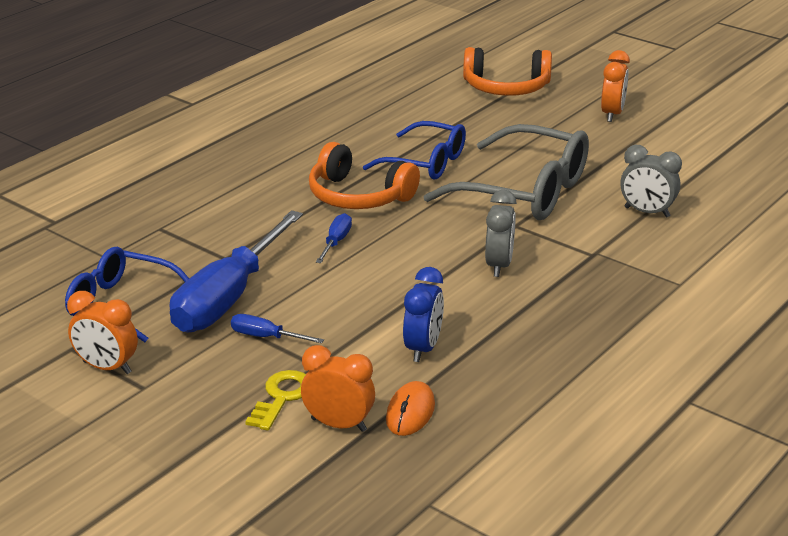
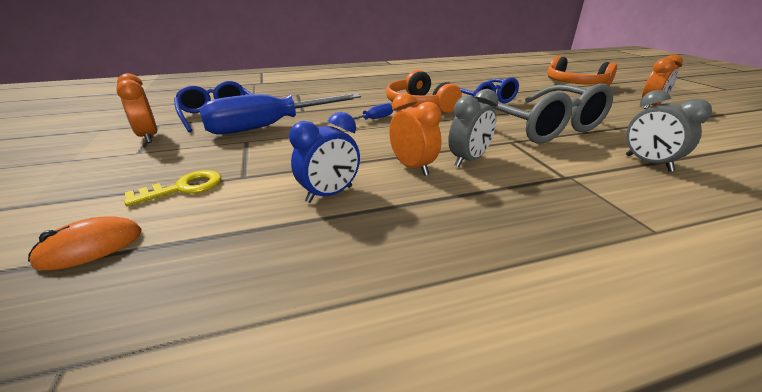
camera: 35 degrees right, 0 degrees up
blue screwdriver [231,314,324,343] -> none
orange clock [301,345,375,432] -> orange clock moved to [389,93,441,176]
orange mouse [386,381,435,436] -> orange mouse moved to [28,216,142,270]

